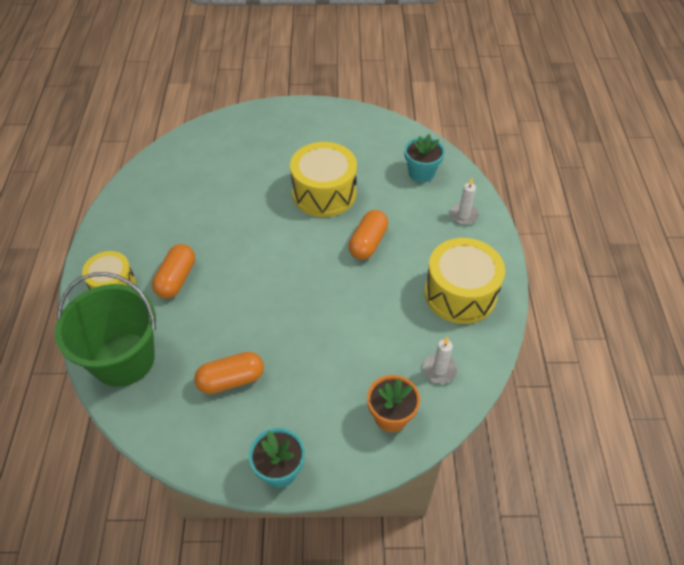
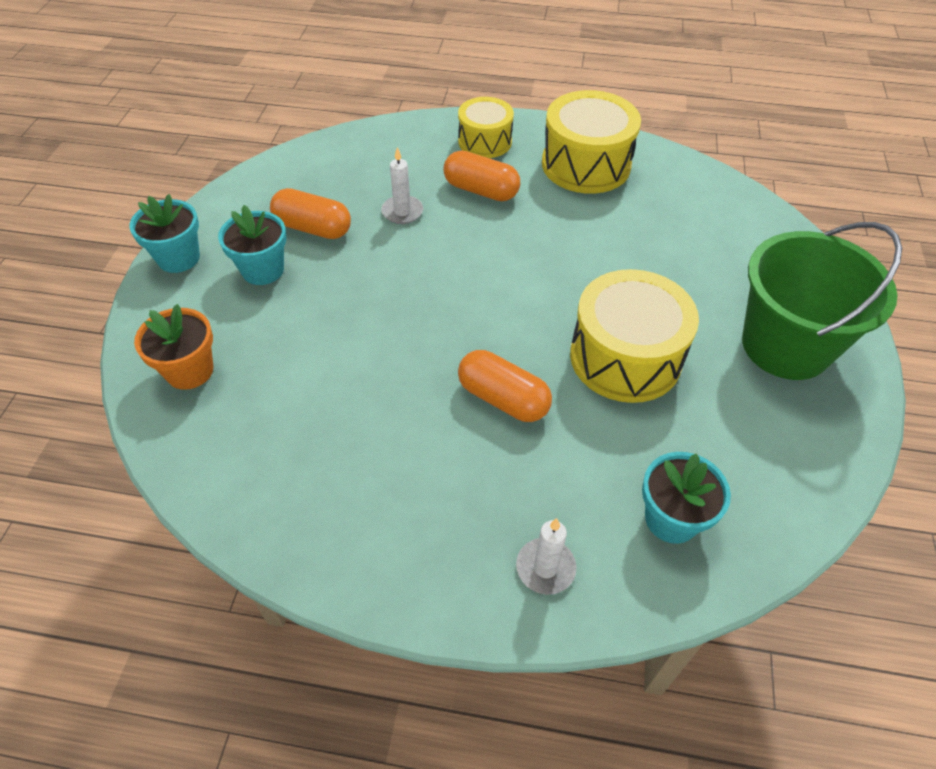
camera: 100 degrees right, 0 degrees up
green bucket [55,272,156,387] -> green bucket moved to [742,222,902,380]
orange capsule [194,352,264,394] -> orange capsule turned 60 degrees counterclockwise [270,188,351,239]
white candle [423,336,458,384] -> white candle moved to [381,147,423,224]
yellow drum [424,238,505,324] -> yellow drum moved to [542,90,641,194]
none -> turquoise flower pot [218,205,286,285]

